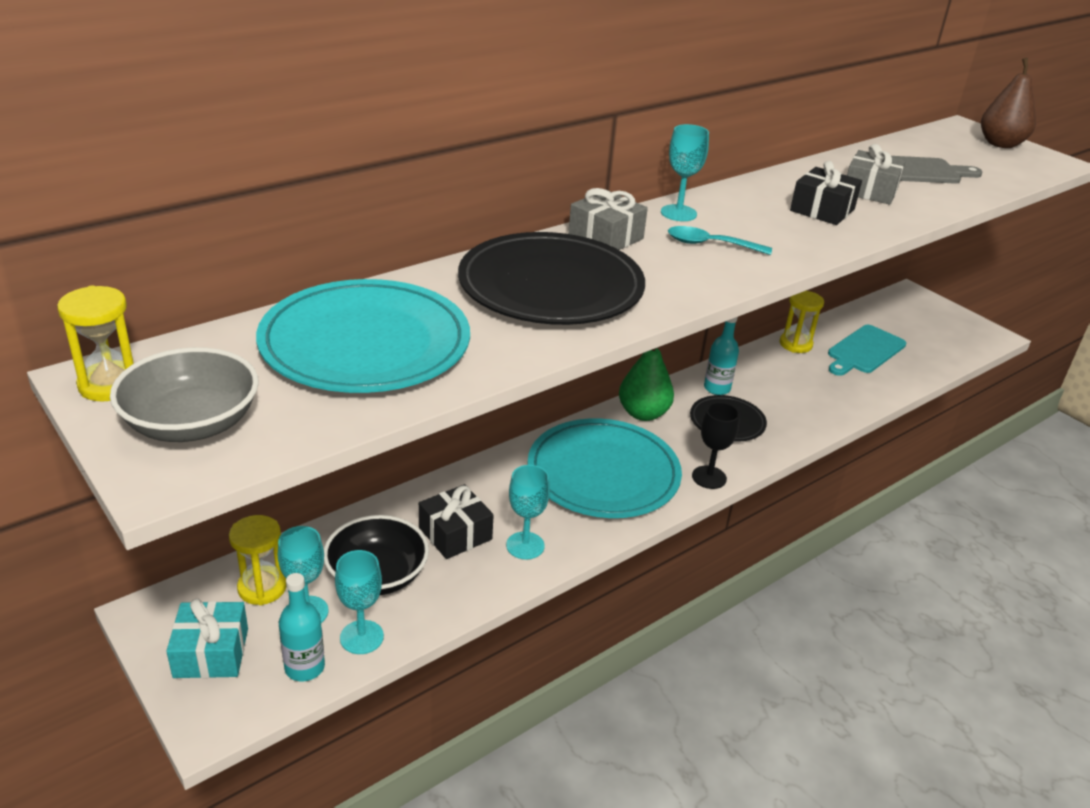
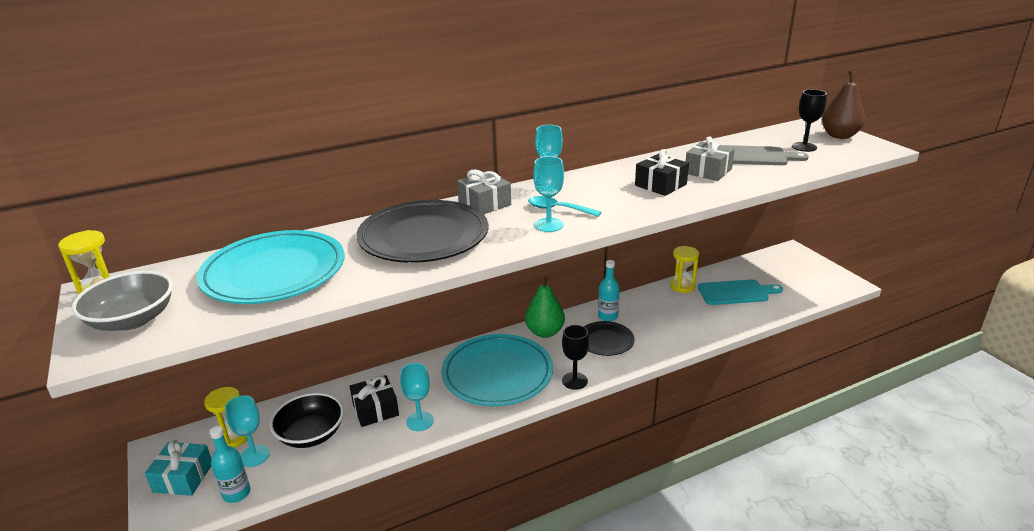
camera: 15 degrees right, 5 degrees down
turquoise goblet [335,550,384,654] -> turquoise goblet moved to [533,156,564,232]
turquoise cutting board [828,325,906,376] -> turquoise cutting board turned 150 degrees counterclockwise [698,279,783,305]
none -> black goblet [792,89,827,152]

